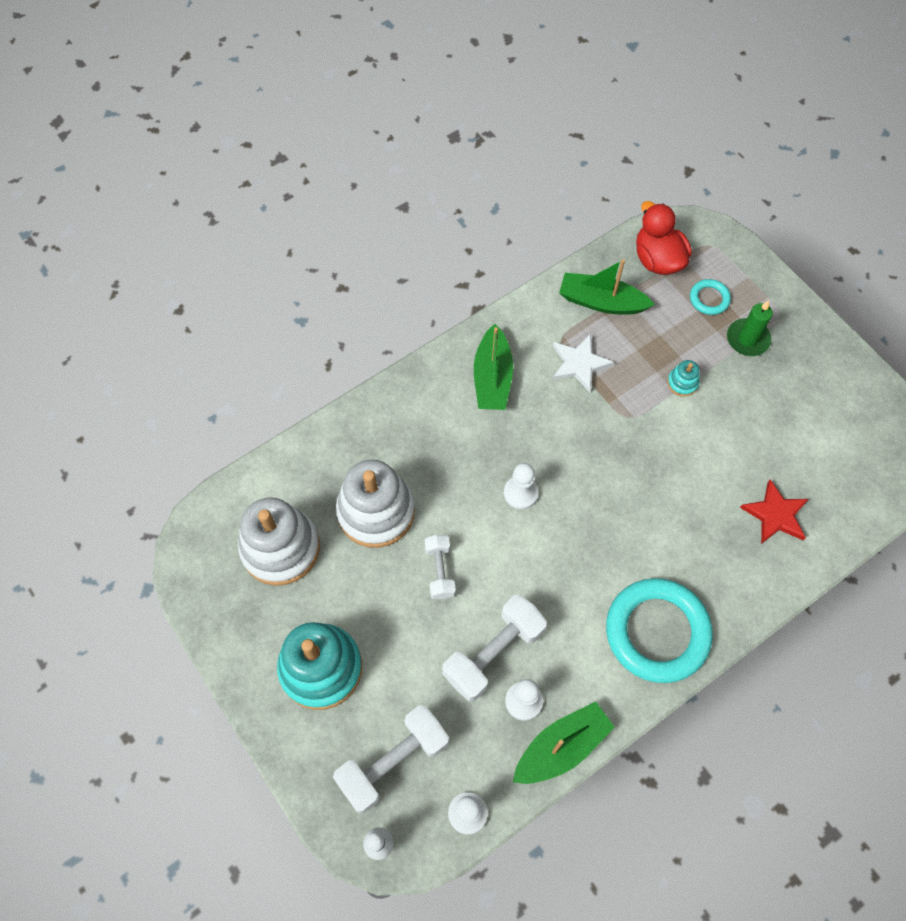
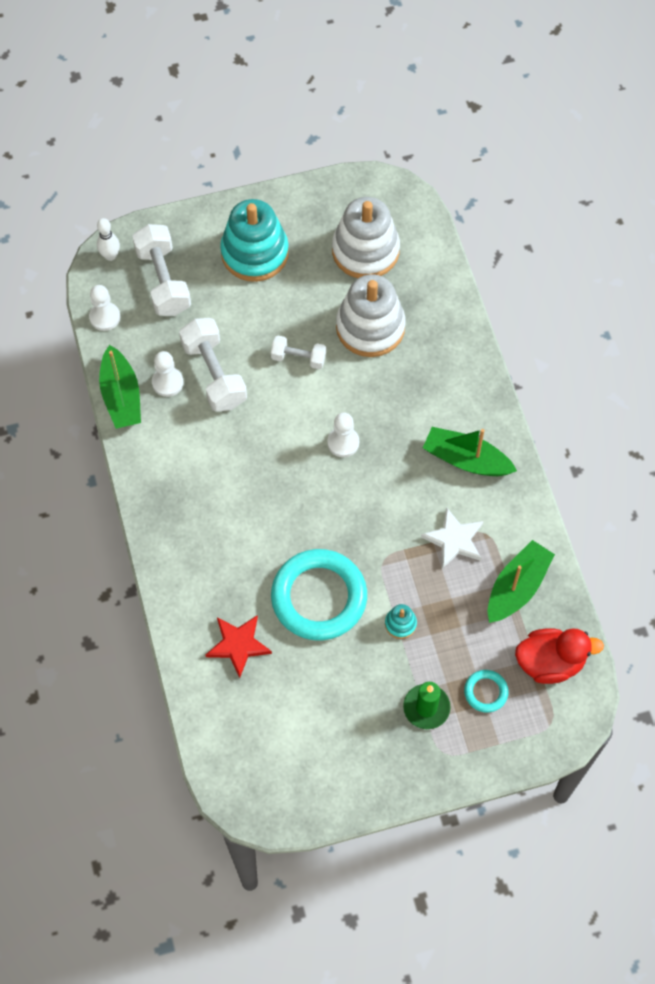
camera: 110 degrees right, 0 degrees up
turquoise ring [606,578,713,683] -> turquoise ring moved to [271,549,367,641]

